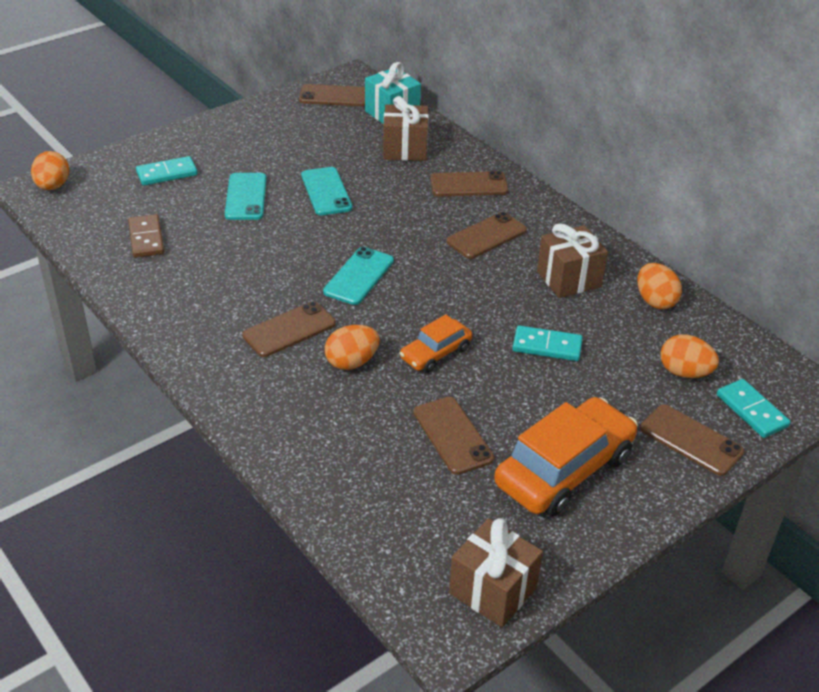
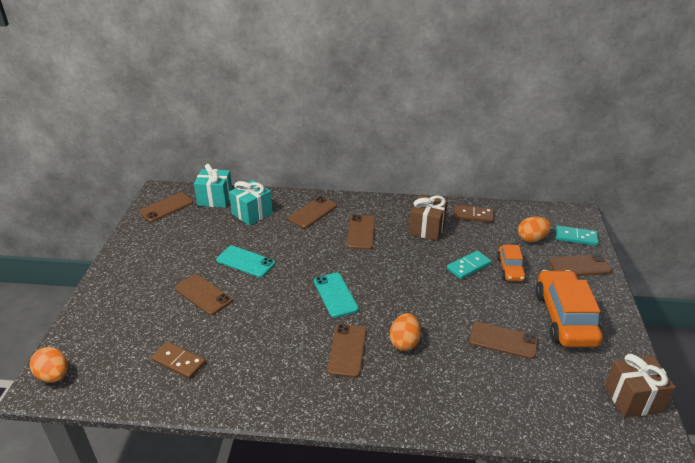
camera: 45 degrees left, 5 degrees down
turquoise domino [136,156,198,186] -> none
turquoise phone [225,173,267,220] -> brown phone [175,274,232,315]
brown gift [383,96,429,161] -> turquoise gift [229,180,273,226]
orange car [399,314,472,373] -> orange car moved to [497,245,526,281]
orange egg [637,263,682,309] -> brown domino [454,205,493,222]

